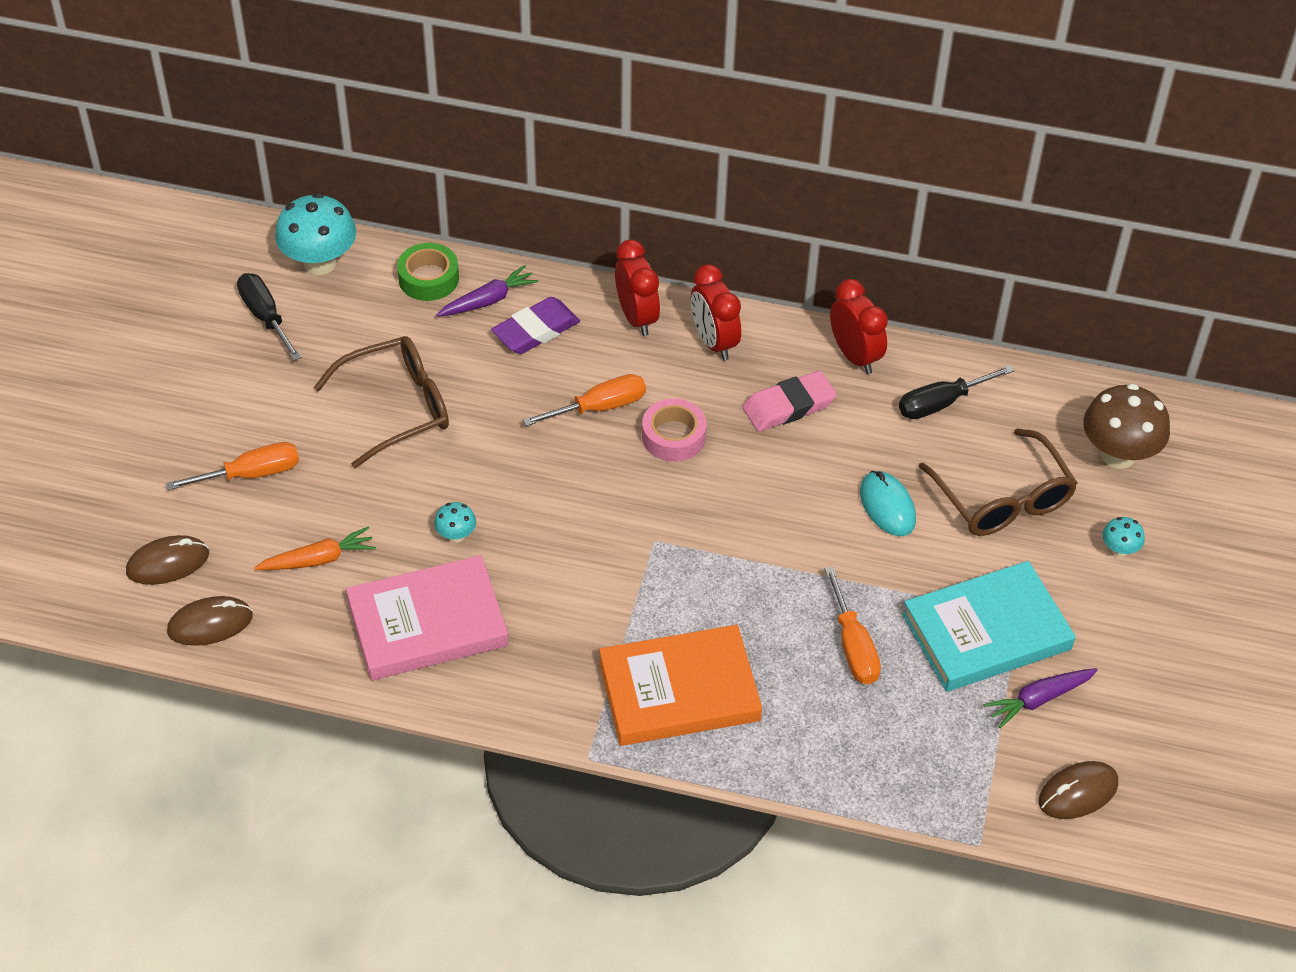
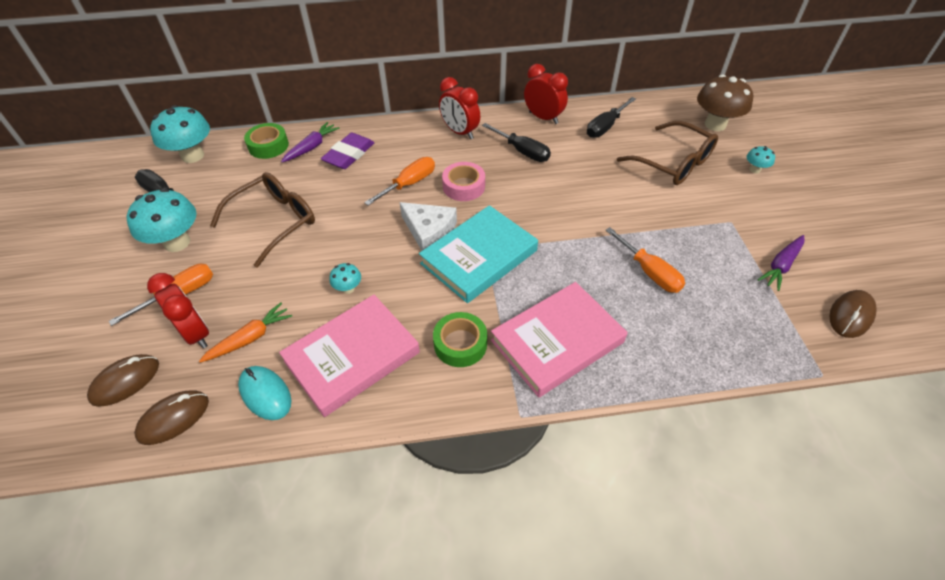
camera: 20 degrees left, 0 degrees up
orange book [599,625,762,746] -> pink book [491,282,628,398]
red clock [615,239,660,336] -> red clock moved to [147,273,209,349]
pink eraser [743,371,837,431] -> black screwdriver [482,123,551,162]
turquoise mouse [860,471,916,536] -> turquoise mouse moved to [238,366,291,420]
turquoise book [902,561,1076,692] -> turquoise book moved to [419,205,538,303]
none -> turquoise mushroom [126,188,197,252]
none -> white cheese [399,202,457,251]
none -> green tape [433,312,487,367]

